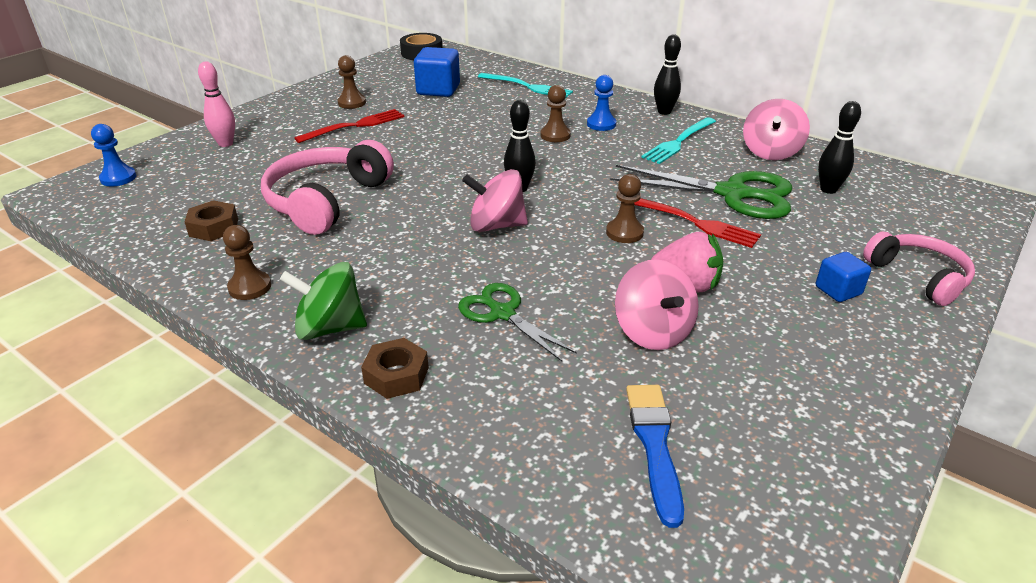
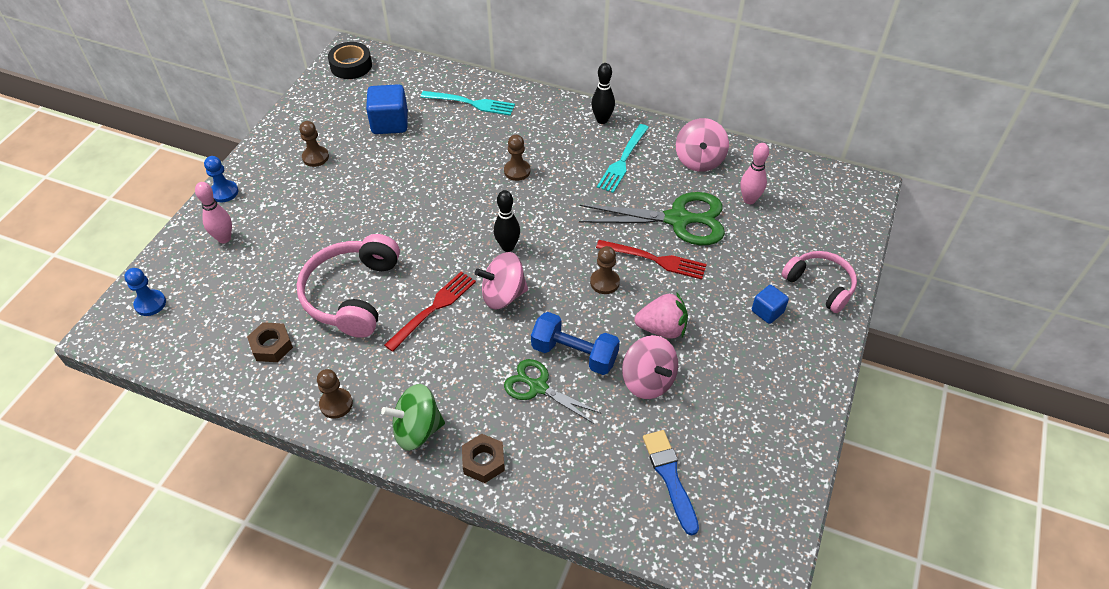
camera: 15 degrees left, 15 degrees up
red fork [294,109,404,143] -> red fork moved to [384,272,476,352]
blue pawn [587,75,616,131] -> blue pawn moved to [204,156,238,202]
black bowling pin [818,101,861,194] -> pink bowling pin [741,143,769,204]
none -> blue dumbbell [531,312,620,375]

